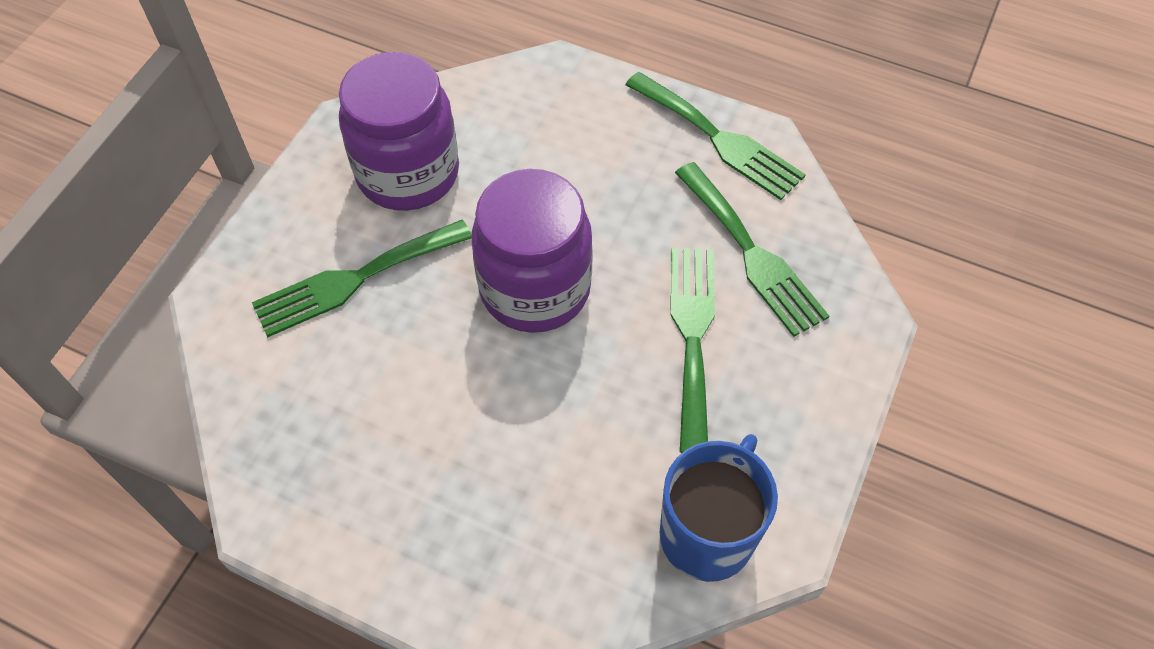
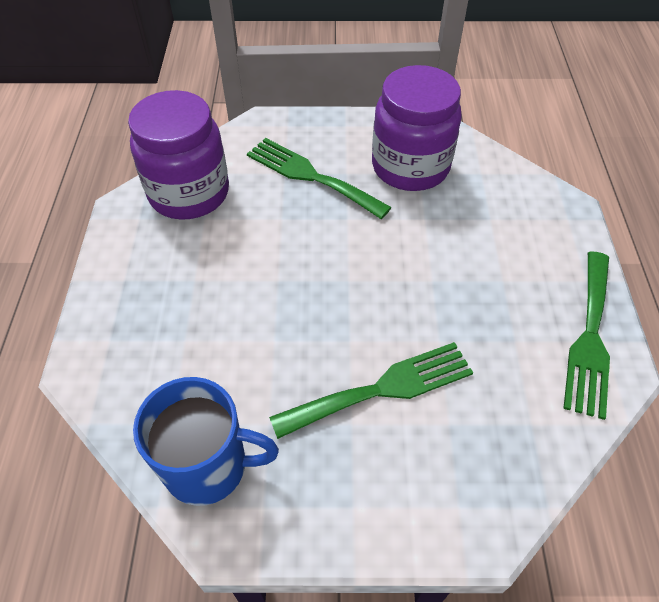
camera: 65 degrees right, 5 degrees down
purple jar [471,169,593,333] -> purple jar moved to [128,90,229,220]
green fork [675,162,829,337] -> none

